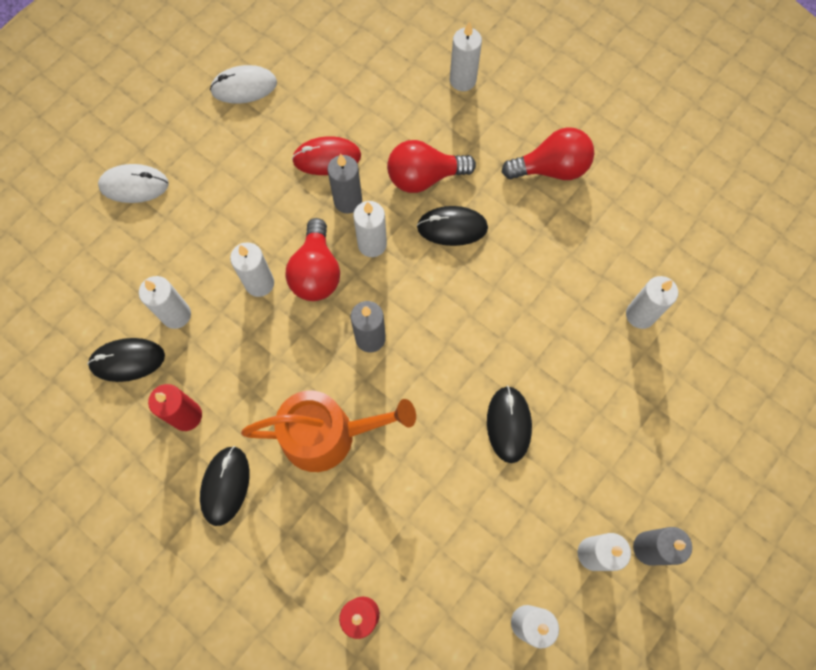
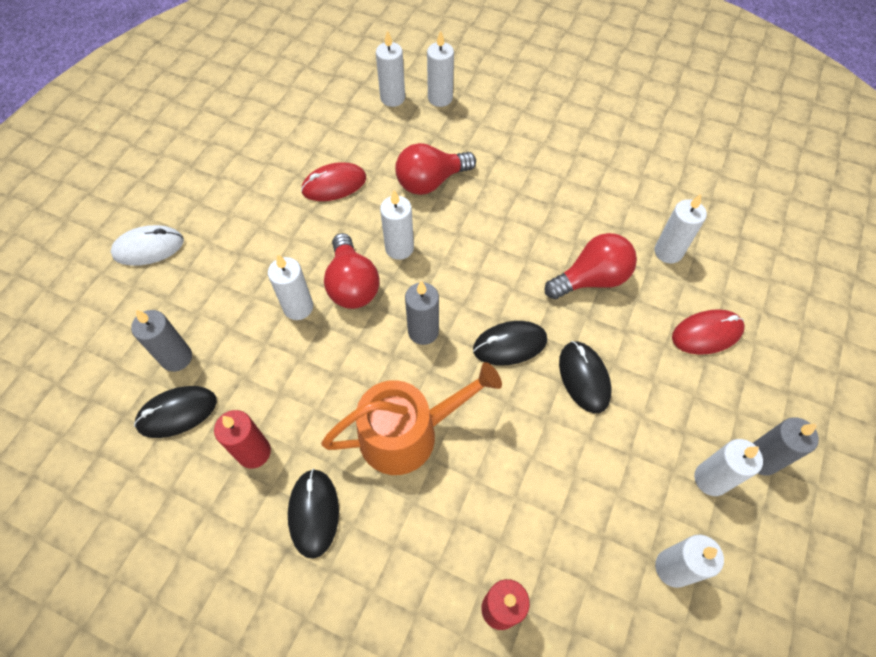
camera: 15 degrees left, 10 degrees down
white candle [139,276,191,329] -> white candle moved to [376,30,405,107]
white mouse [210,65,277,104] -> none
grey candle [327,154,362,214] -> grey candle moved to [131,310,192,372]
black mouse [417,206,488,246] -> black mouse moved to [473,321,547,365]
red light bulb [502,127,594,180] -> red light bulb moved to [545,233,637,299]
none -> red mouse [672,309,745,355]

